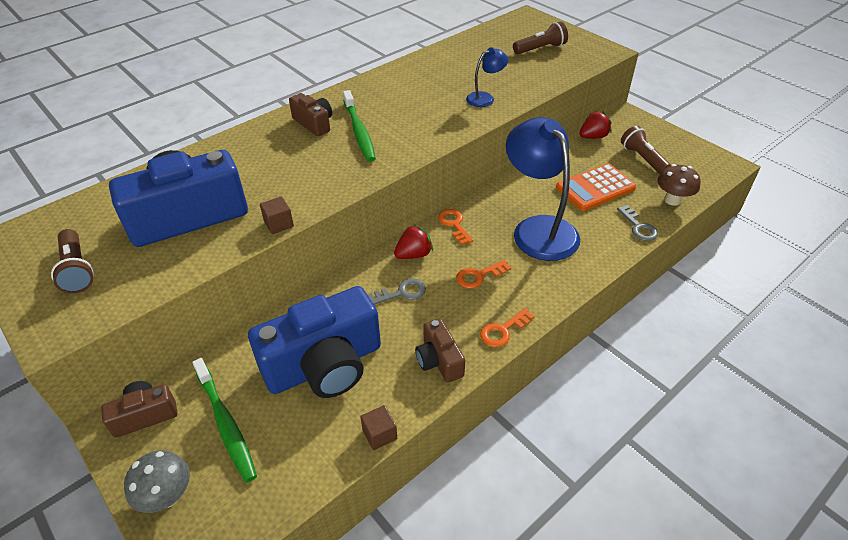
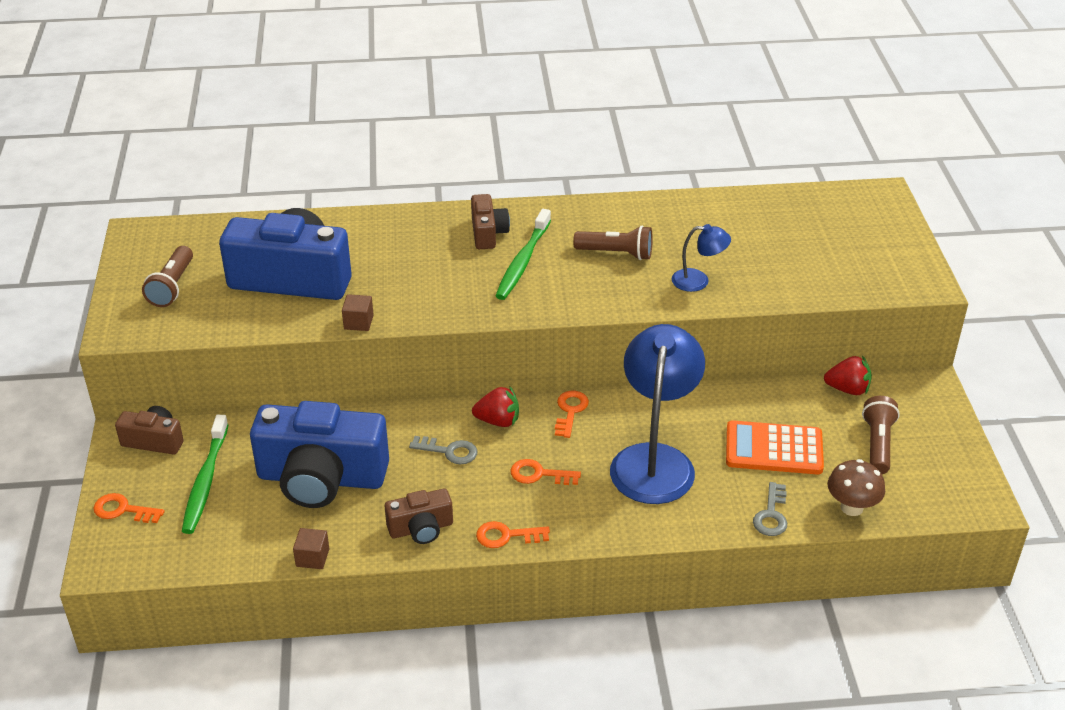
camera: 35 degrees right, 5 degrees down
grey mushroom [124,450,190,513] -> orange key [93,493,165,523]
brown camera [415,318,465,383] -> brown camera turned 120 degrees counterclockwise [385,489,453,544]
brown flashlight [513,21,568,54] -> brown flashlight moved to [573,226,653,260]

